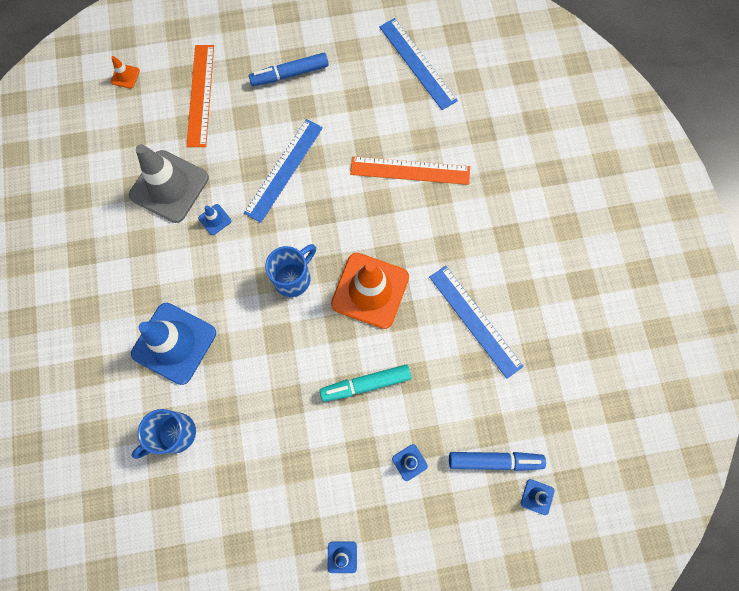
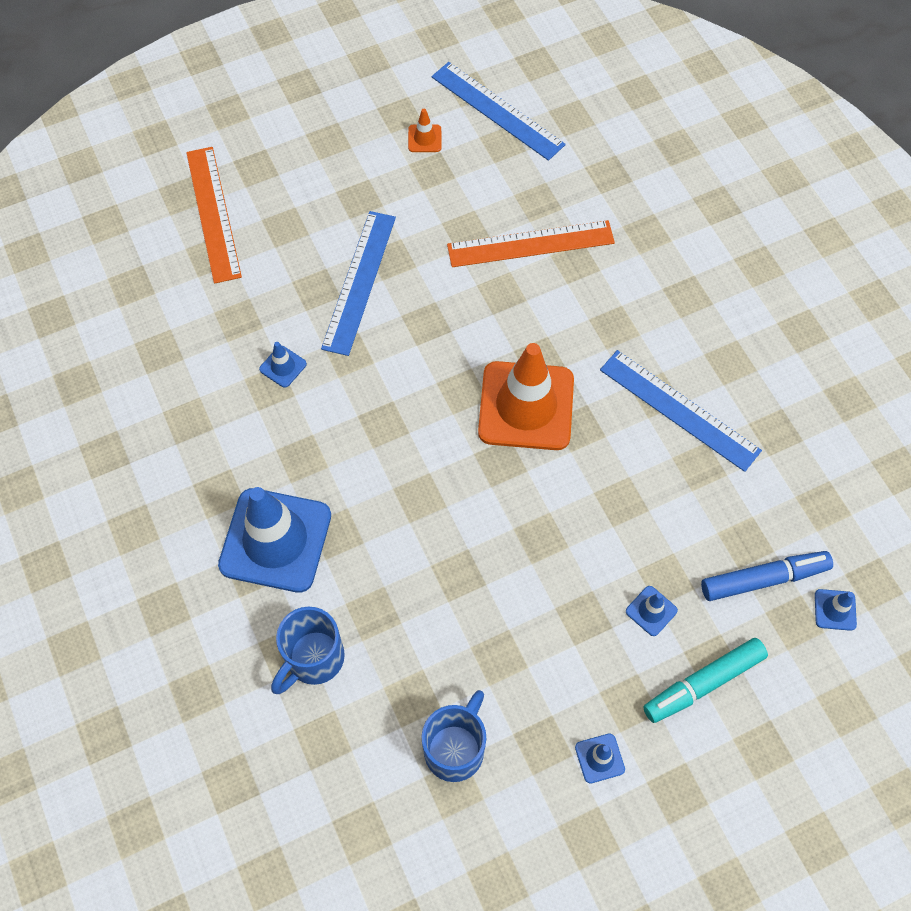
camera: 15 degrees left, 10 degrees down
orange traffic cone [111,56,140,89] -> orange traffic cone moved to [408,109,441,152]
grey traffic cone [129,144,209,223] -> none
blue marker [249,53,329,86] -> none
blue mug [265,244,316,297] -> blue mug moved to [422,690,486,782]
turquoise marker [320,365,411,402] -> turquoise marker moved to [643,638,768,723]

